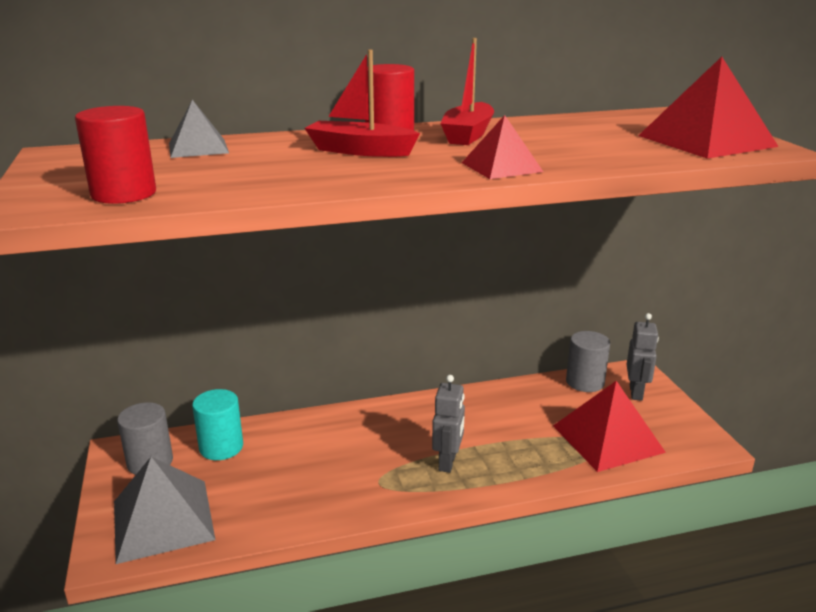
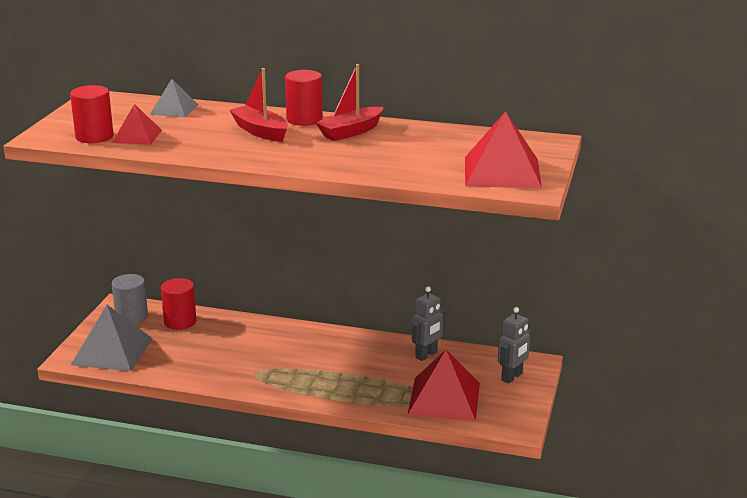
camera: 30 degrees right, 0 degrees up
turquoise cylinder [192,389,243,460] -> red cylinder [161,278,196,330]
grey robot [432,375,465,473] -> grey robot moved to [411,286,445,361]
red pyramid [462,115,543,179] -> red pyramid moved to [112,104,162,145]
grey cylinder [566,331,610,392] -> none

